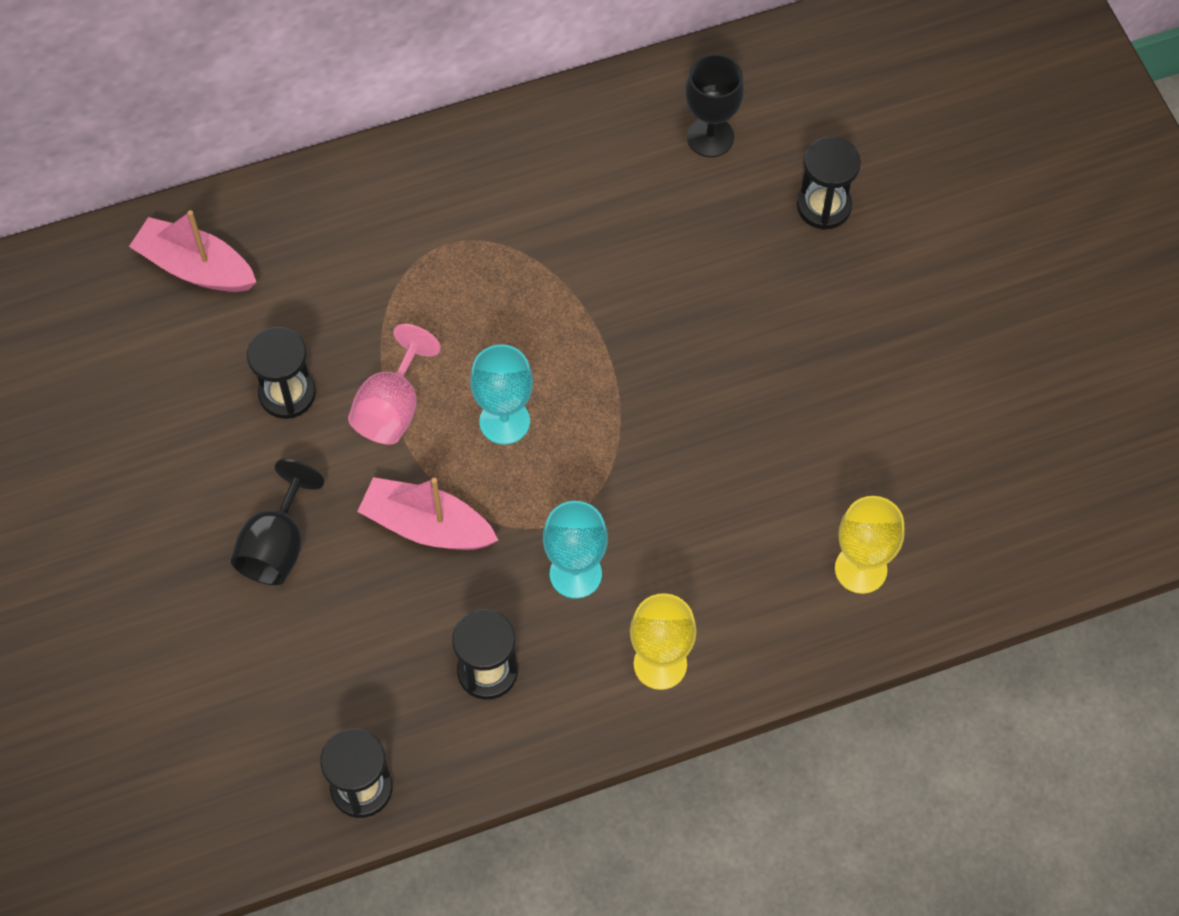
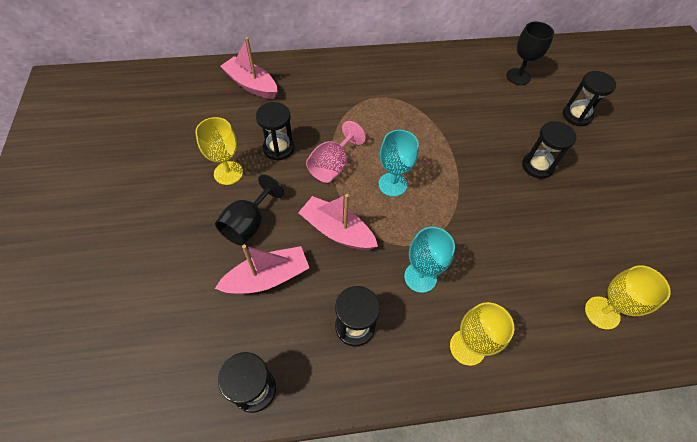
camera: 10 degrees right, 5 degrees down
none -> yellow goblet [195,117,243,185]
none -> pink boat [215,245,310,294]
none -> black hourglass [522,121,576,179]

